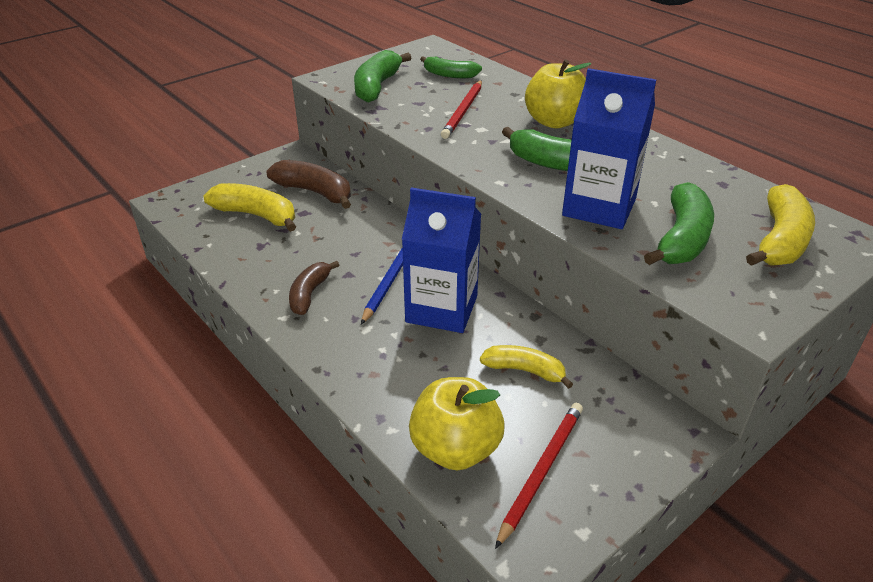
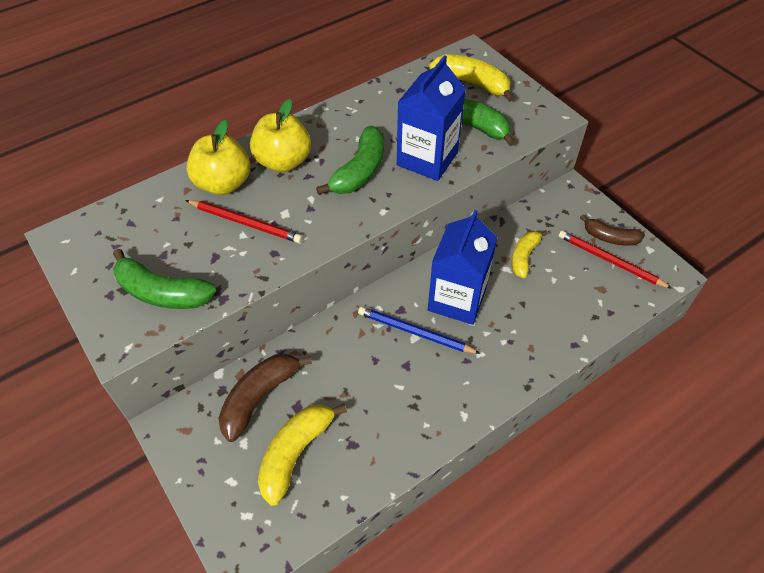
camera: 85 degrees left, 15 degrees up
brown banana [289,261,339,315] -> brown banana moved to [580,214,645,245]
yellow apple [409,377,505,470] -> yellow apple moved to [186,120,250,195]
green banana [420,56,482,78] -> none

